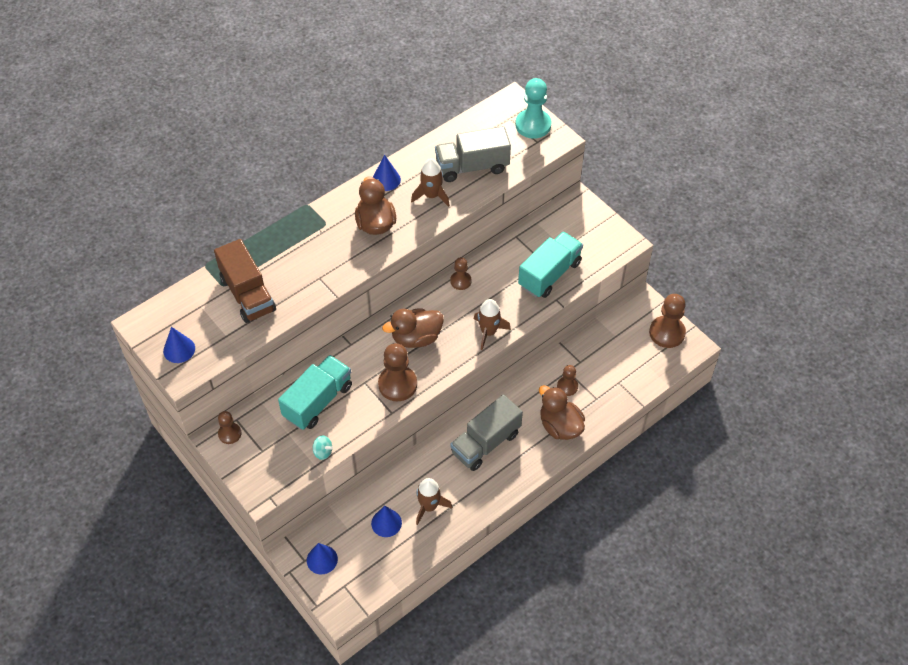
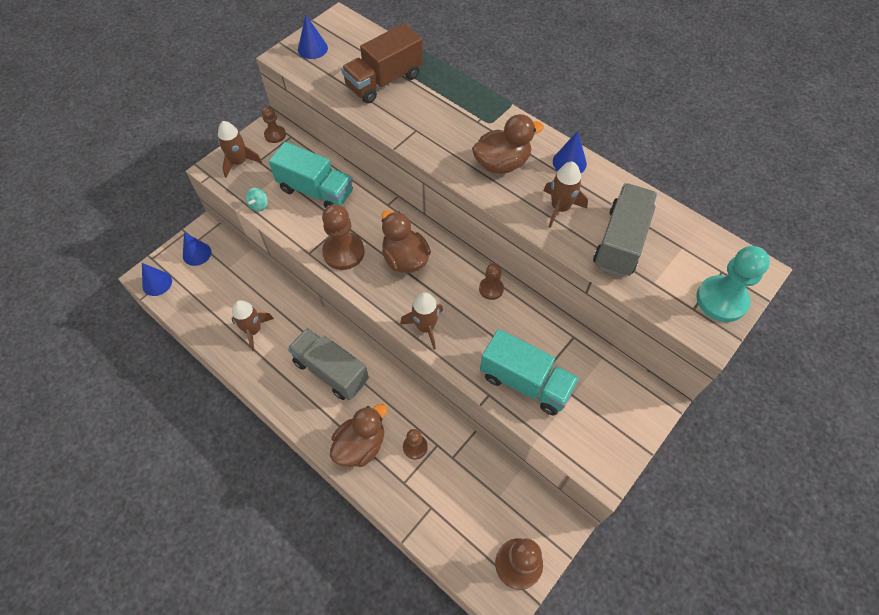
camera: 80 degrees right, 5 degrees up
blue cone [371,506,402,537] -> blue cone moved to [142,263,172,296]
grey truck [435,126,511,182] -> grey truck turned 45 degrees clockwise [593,183,657,277]
none -> brown rocket [218,121,262,178]

